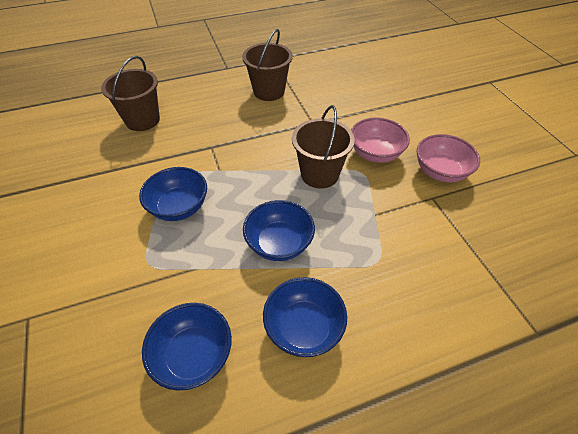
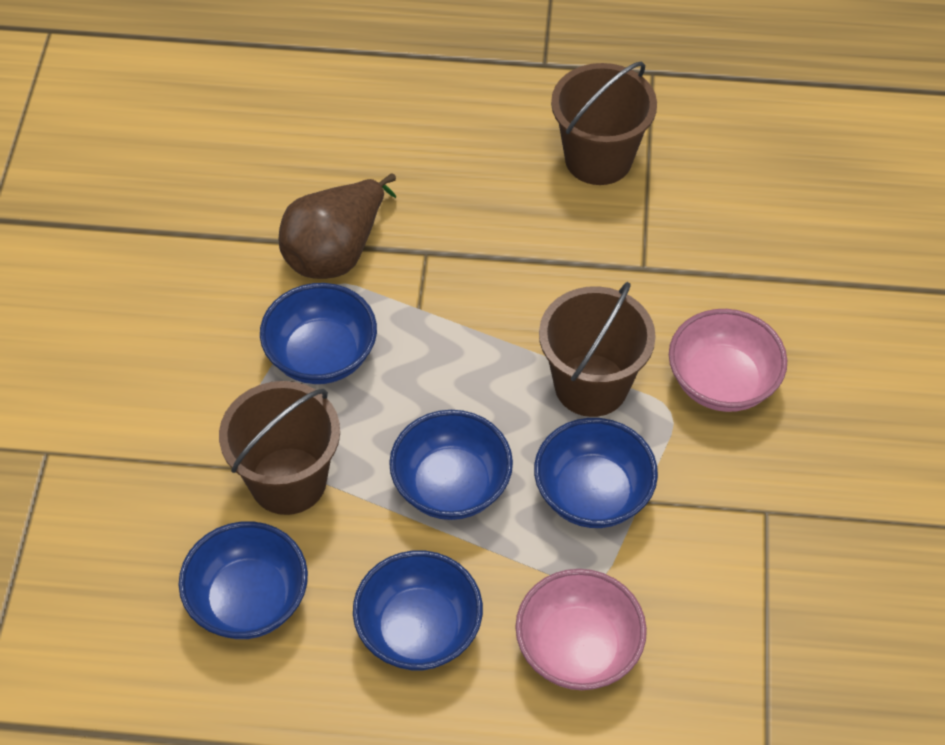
camera: 25 degrees right, 5 degrees up
brown bucket [101,56,160,131] -> brown bucket moved to [219,381,340,515]
pink bowl [417,134,480,182] -> pink bowl moved to [515,569,647,690]
none -> brown pear [279,173,396,279]
none -> blue bowl [534,418,658,528]

